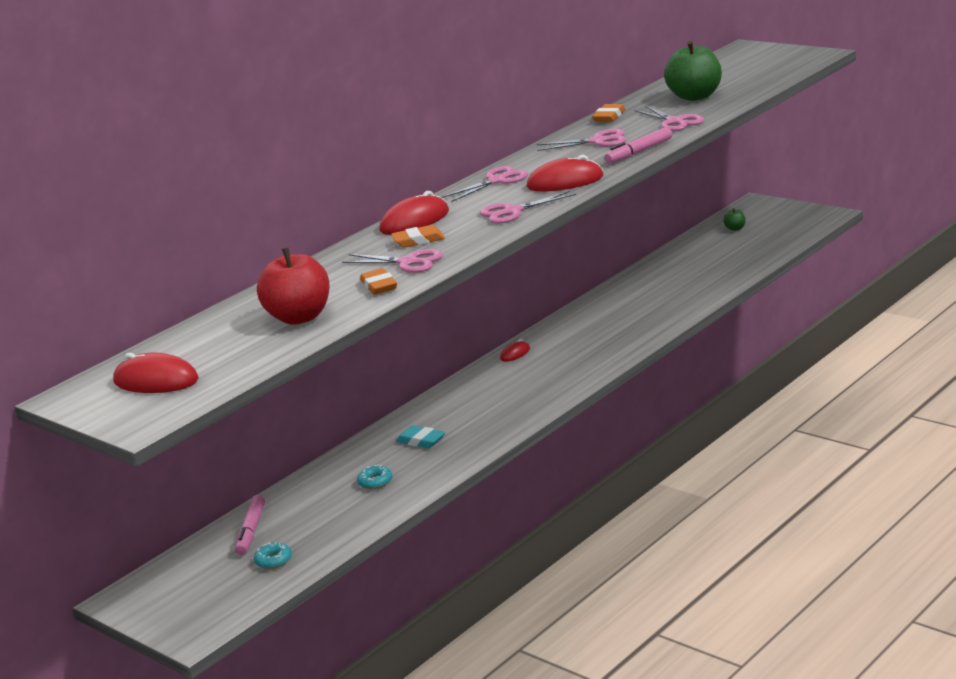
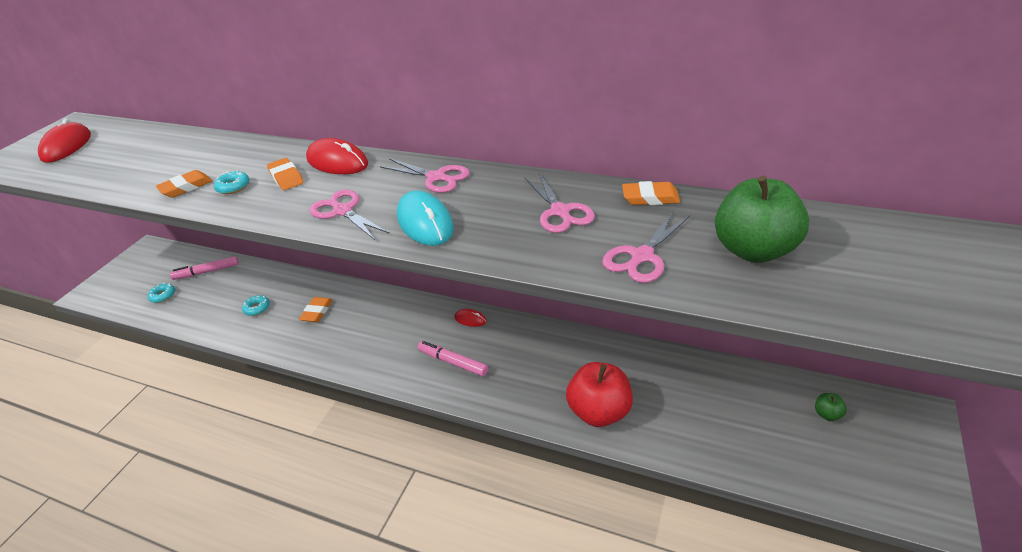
camera: 70 degrees right, 15 degrees up
red apple [257,247,330,325] -> red apple moved to [566,362,633,427]
pink scissors [342,249,443,273] -> turquoise donut [214,171,250,194]
turquoise eraser [396,426,445,448] -> orange eraser [299,297,333,322]
red mouse [527,155,603,191] -> turquoise mouse [397,191,454,246]
pink marker [605,127,672,164] -> pink marker moved to [418,341,488,376]

